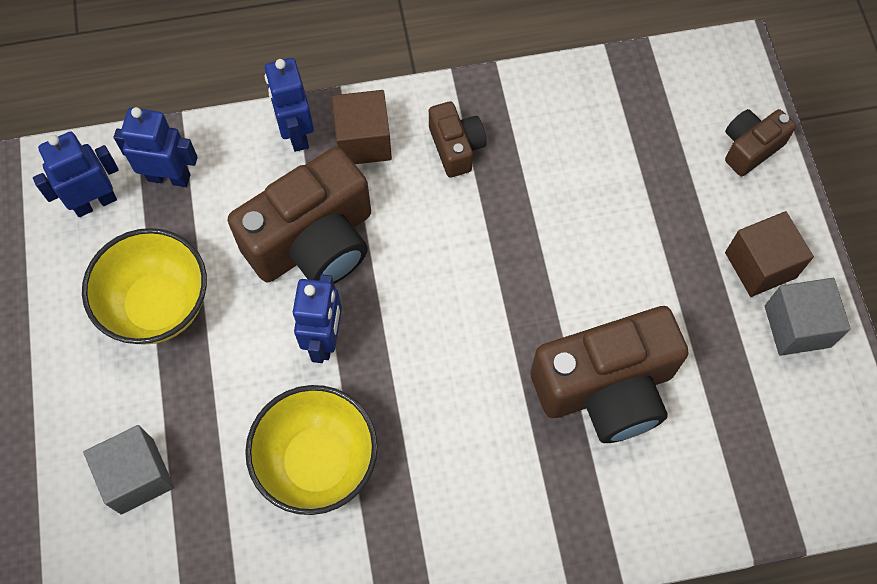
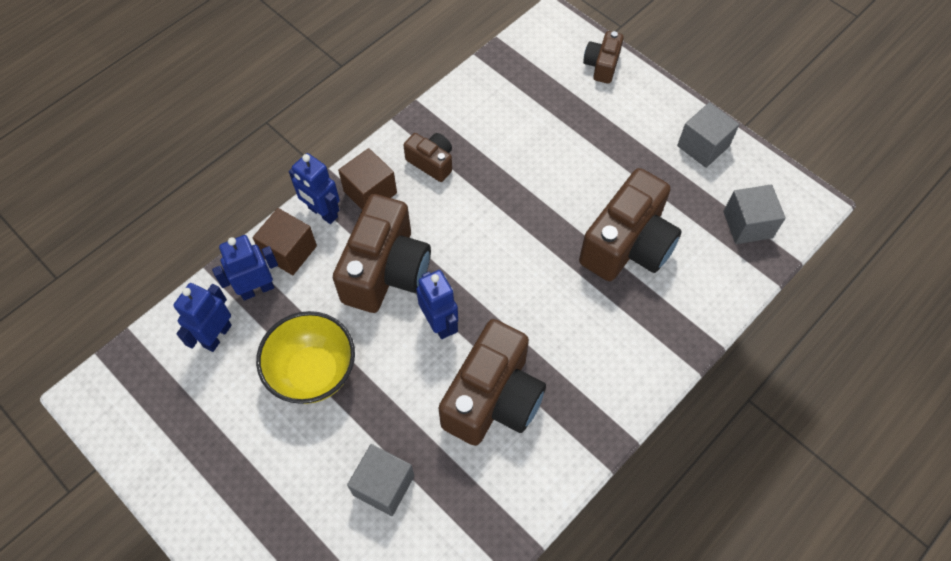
camera: 35 degrees left, 5 degrees down
yellow bowl [245,385,378,515] -> brown camera [438,319,546,446]
brown cube [725,211,814,297] -> brown cube moved to [252,208,317,275]
none -> grey cube [723,185,786,244]

